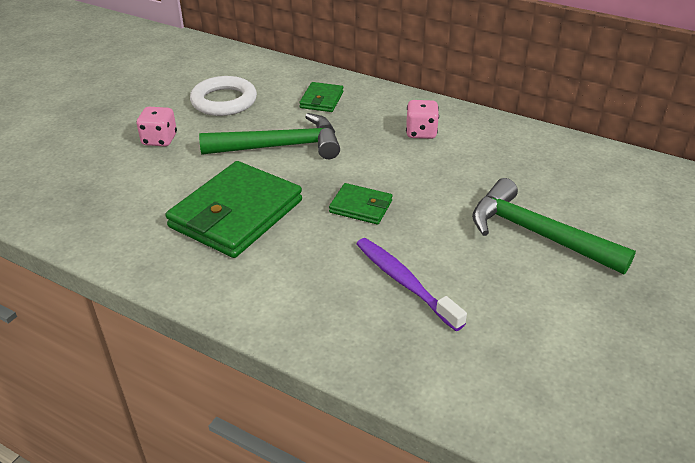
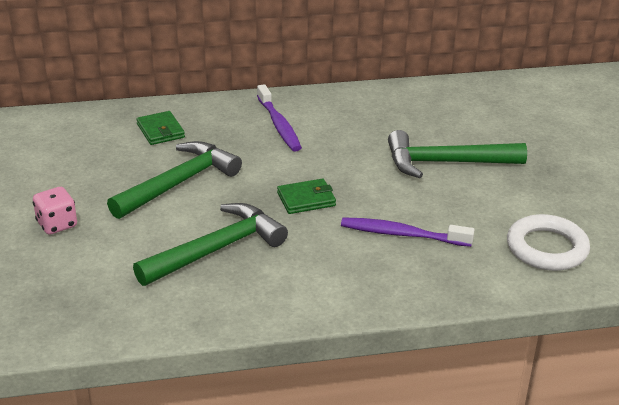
camera: 40 degrees left, 5 degrees down
green wallet [165,161,302,258] -> green hammer [133,203,288,286]
white ring [190,76,257,116] -> white ring moved to [507,214,590,271]
pink dice [406,100,439,139] -> purple toothbrush [257,84,302,151]

